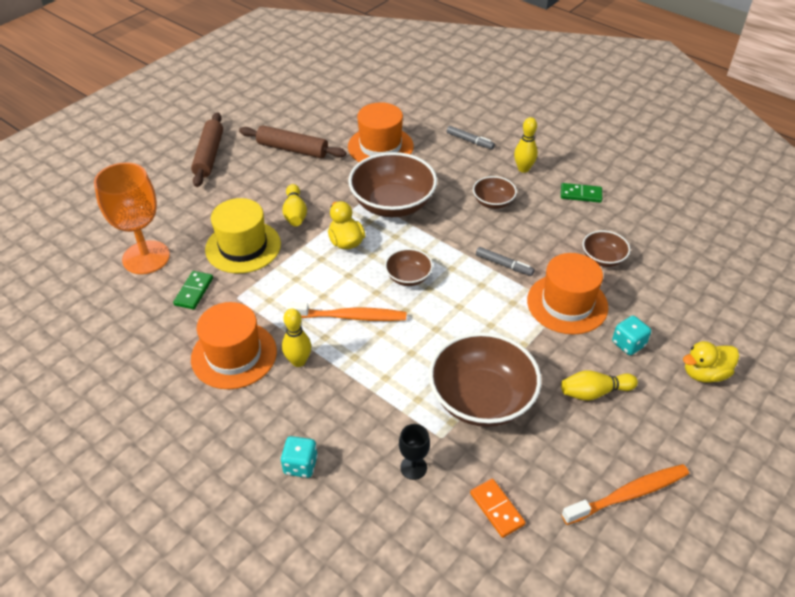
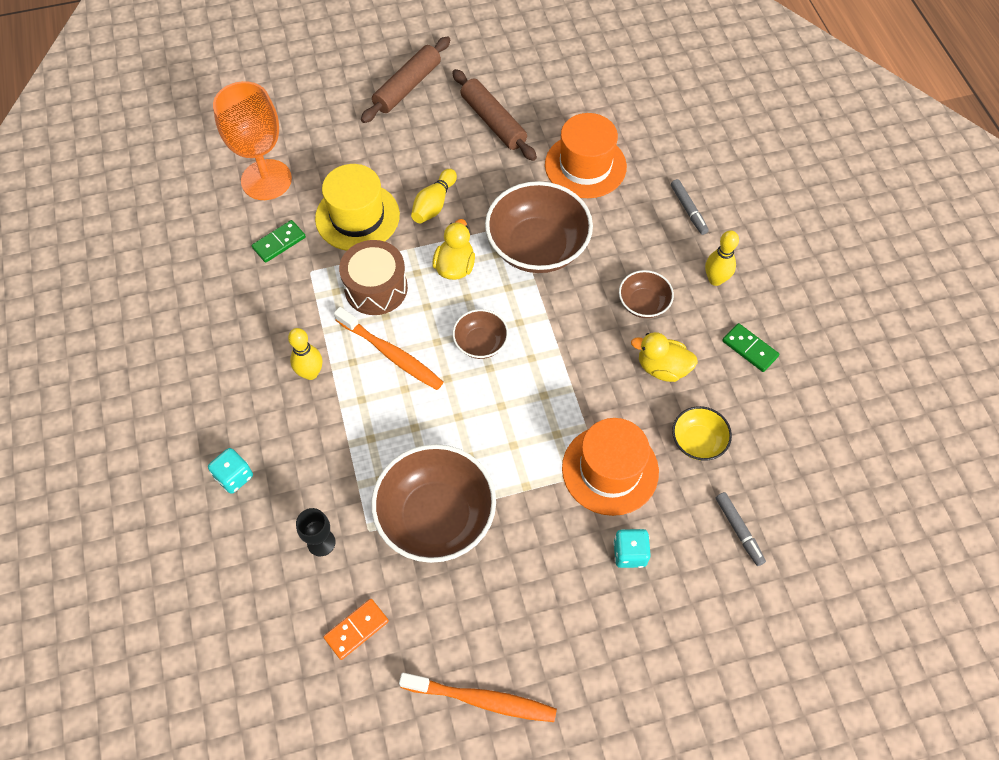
camera: 35 degrees right, 15 degrees up
orange hat [191,302,277,389] -> none
orange domino [470,479,525,538] -> orange domino turned 45 degrees clockwise [324,599,389,660]
grey marker [476,247,534,276] -> grey marker moved to [716,492,766,566]
yellow bowling pin [561,370,638,401] -> none
brown bowl [583,231,630,267] -> yellow bowl [672,406,732,461]
yellow duck [683,341,739,383] -> yellow duck moved to [631,332,698,382]
none -> brown drum [339,240,408,315]

